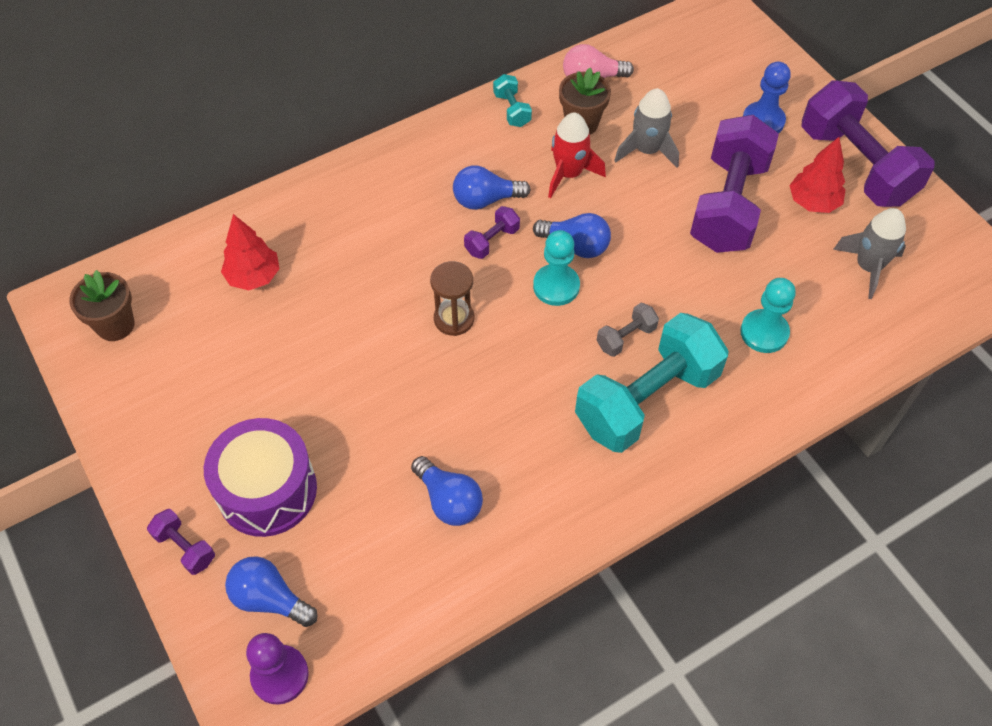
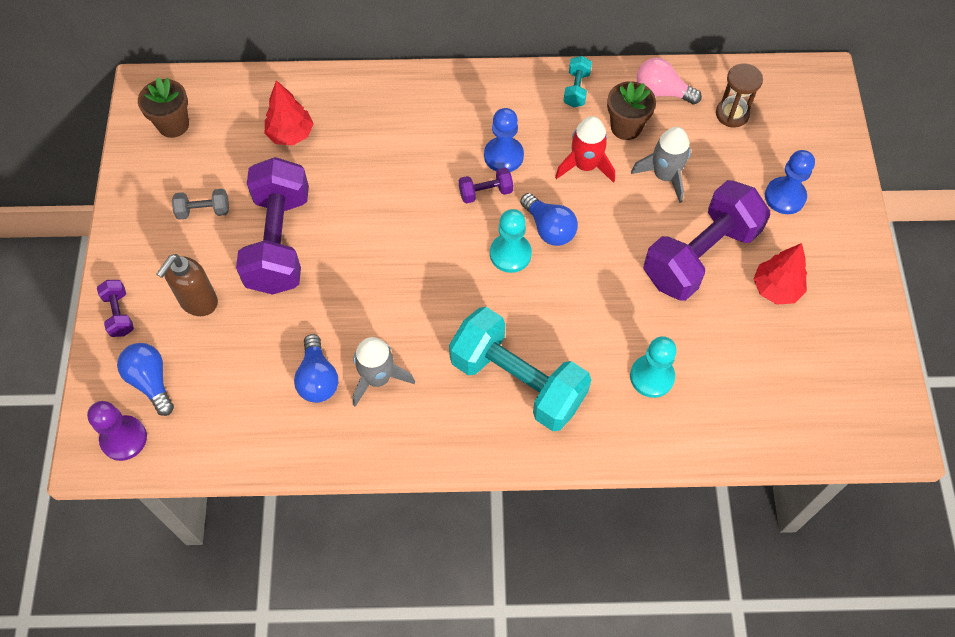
camera: 30 degrees right, 5 degrees up
purple drum [204,418,317,537] -> brown soap dispenser [157,254,218,316]
brown hourglass [430,261,474,336] -> brown hourglass moved to [716,63,763,127]
blue light bulb [453,166,531,210] -> blue pawn [484,108,524,172]
turquoise dumbbell [575,313,729,453] -> turquoise dumbbell turned 45 degrees clockwise [449,307,591,431]
grey dumbbell [596,303,659,357] -> grey dumbbell moved to [172,189,229,220]
purple dumbbell [801,81,935,207] -> purple dumbbell moved to [236,157,309,295]
grey rocket [833,208,906,299] -> grey rocket moved to [352,337,415,407]

